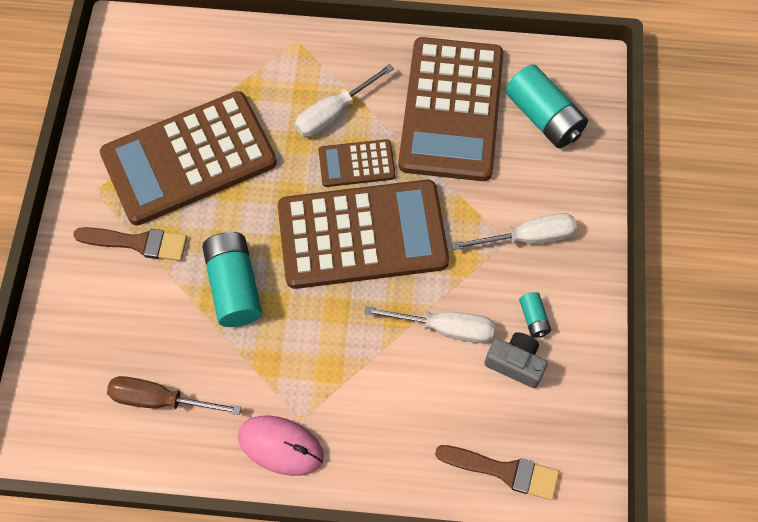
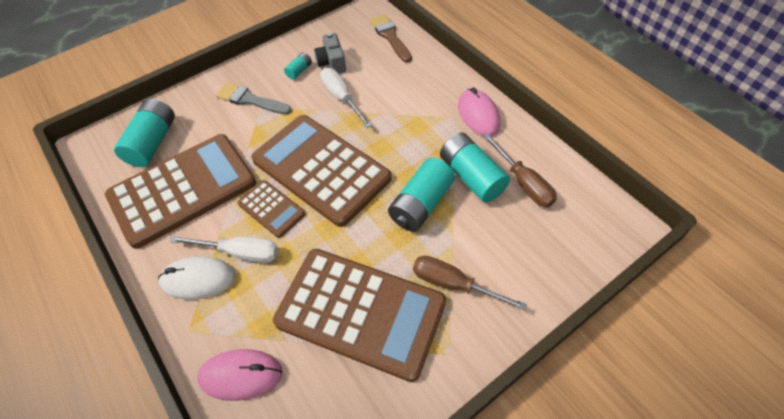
camera: 130 degrees left, 10 degrees down
brown brush [73,227,187,261] -> brown screwdriver [413,256,527,311]
white screwdriver [452,213,577,250] -> grey brush [216,83,292,115]
none -> white mouse [158,256,236,300]
none -> pink mouse [197,349,283,401]
none -> turquoise battery [440,133,510,203]

